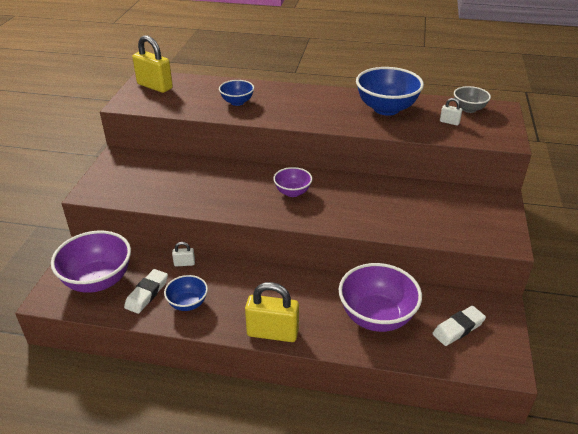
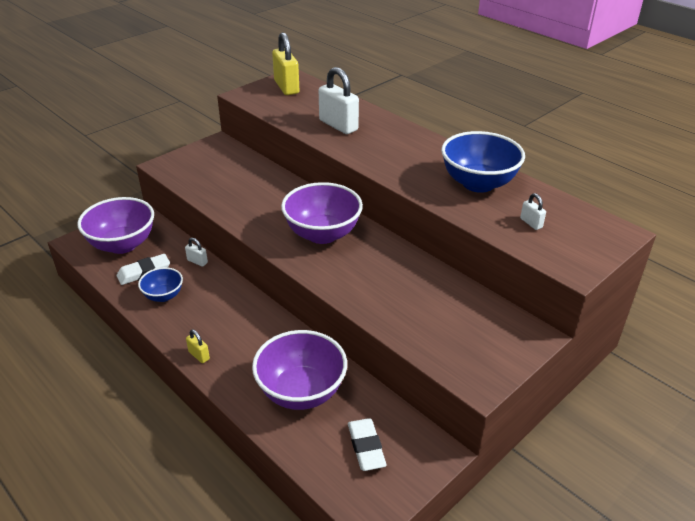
camera: 35 degrees right, 0 degrees up
blue bowl [219,80,254,106] -> white padlock [319,67,359,134]
yellow padlock [245,282,299,342] -> yellow padlock [186,330,210,363], size x0.47
purple bowl [273,167,312,197] -> purple bowl [281,182,363,244], size x1.84
white eraser [432,306,486,346] -> white eraser turned 75 degrees clockwise [348,418,387,471]
grey bowl [454,86,491,113] -> none

